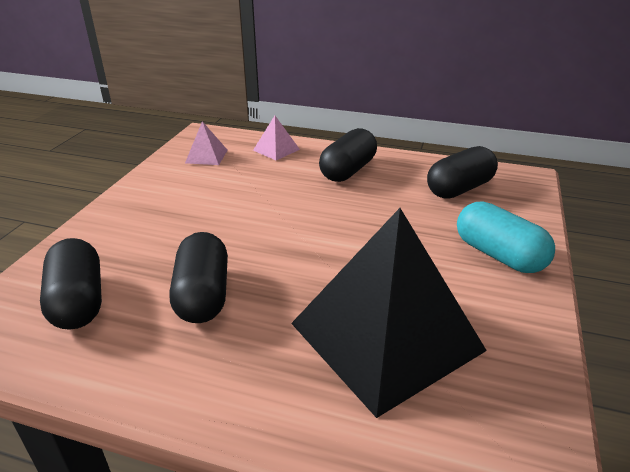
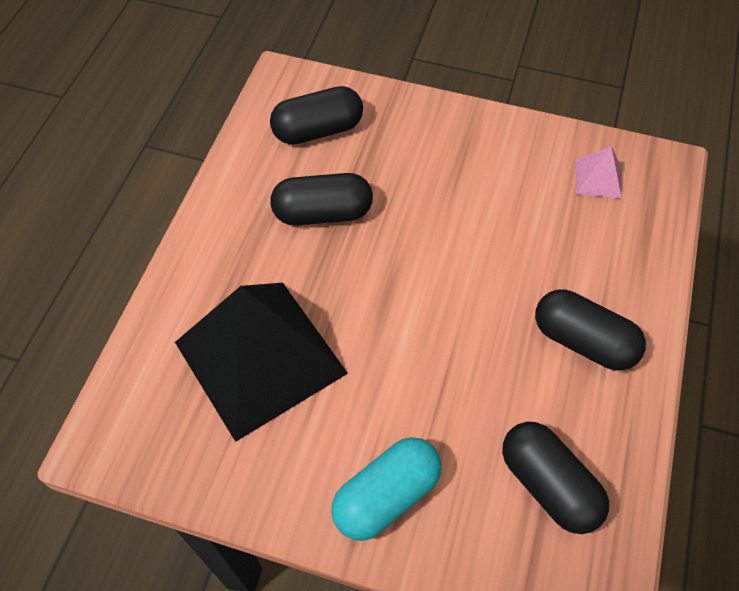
camera: 90 degrees right, 25 degrees up
pink pyramid [253,116,300,160] -> none

